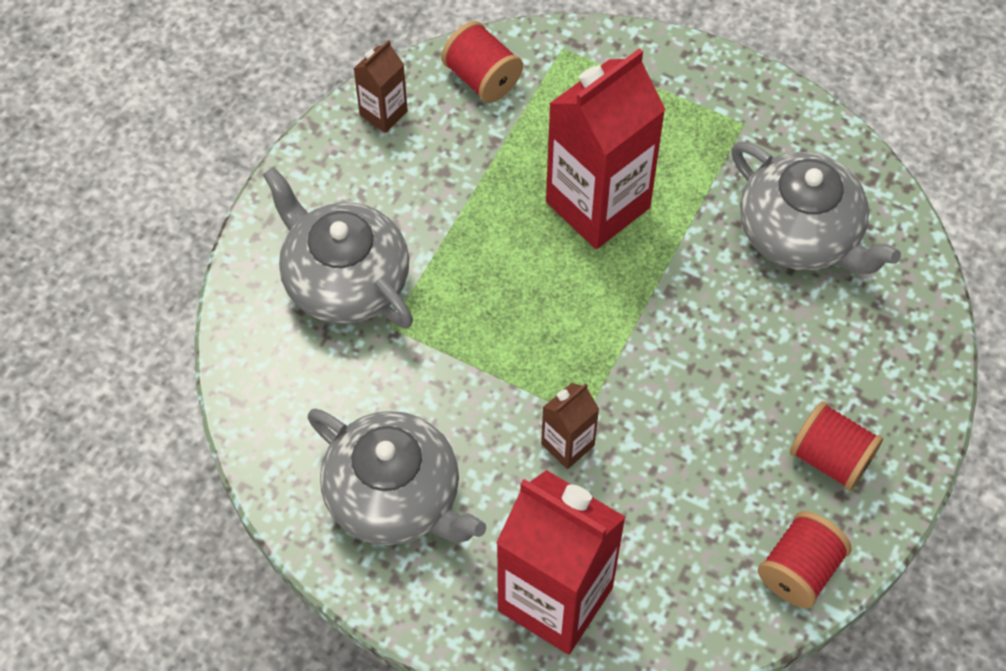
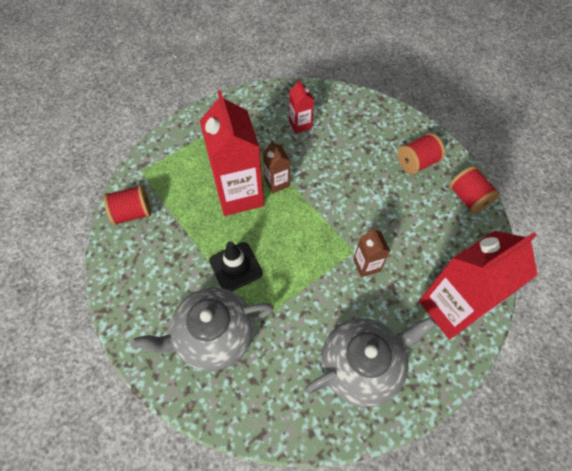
camera: 65 degrees left, 0 degrees up
brown carton [353,40,408,133] -> brown carton moved to [263,140,290,193]
grey teapot [731,142,901,274] -> red carton [289,79,314,134]
none -> black traffic cone [209,241,263,291]

